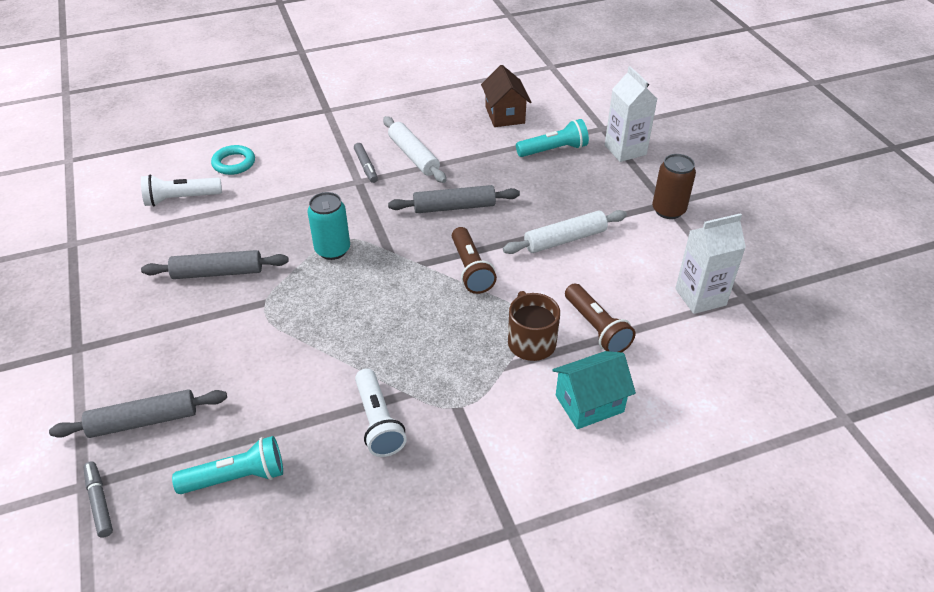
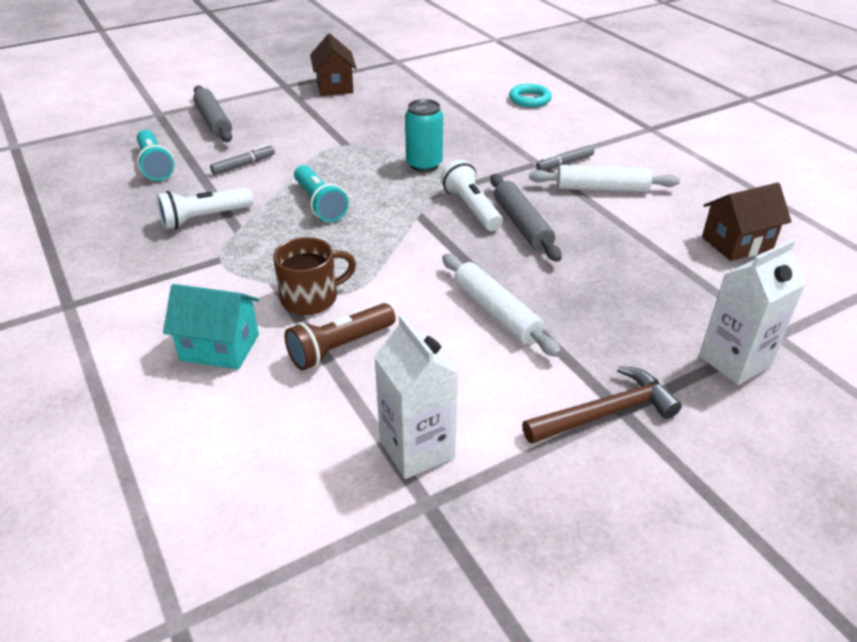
camera: 80 degrees right, 5 degrees down
grey marker [83,461,113,538] -> grey marker moved to [210,144,275,175]
white flashlight [141,174,222,206] -> white flashlight moved to [441,160,503,231]
grey rolling pin [141,250,289,279] -> none
white rolling pin [383,116,446,183] -> white rolling pin turned 45 degrees clockwise [529,165,680,192]
brown flashlight [452,227,497,294] -> none
turquoise flashlight [516,119,589,157] -> turquoise flashlight moved to [294,165,349,222]
turquoise house [552,351,636,429] -> turquoise house turned 45 degrees counterclockwise [163,284,259,370]
brown can [652,154,696,219] -> brown hammer [522,366,682,444]
none -> brown house [310,34,357,96]

